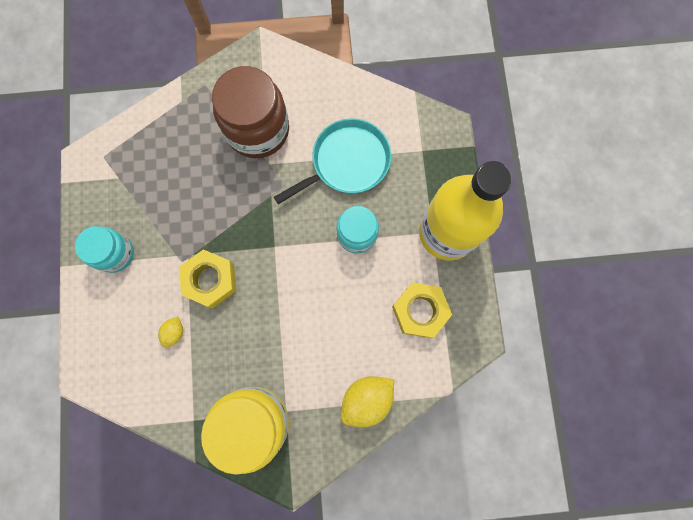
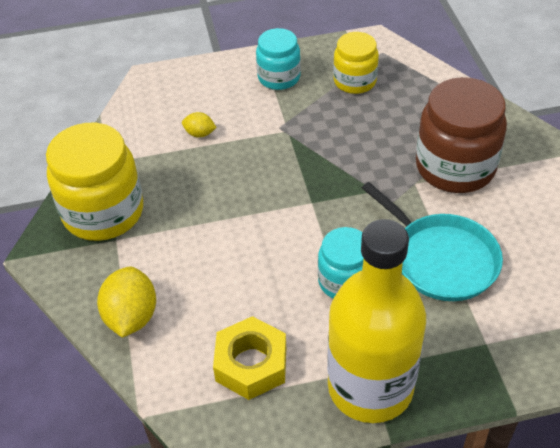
camera: 85 degrees right, 30 degrees down
yellow nut [179,249,236,308] -> none
yellow lemon [341,376,394,427] -> yellow lemon turned 45 degrees clockwise [97,266,156,338]
none -> yellow jar [333,32,379,94]

